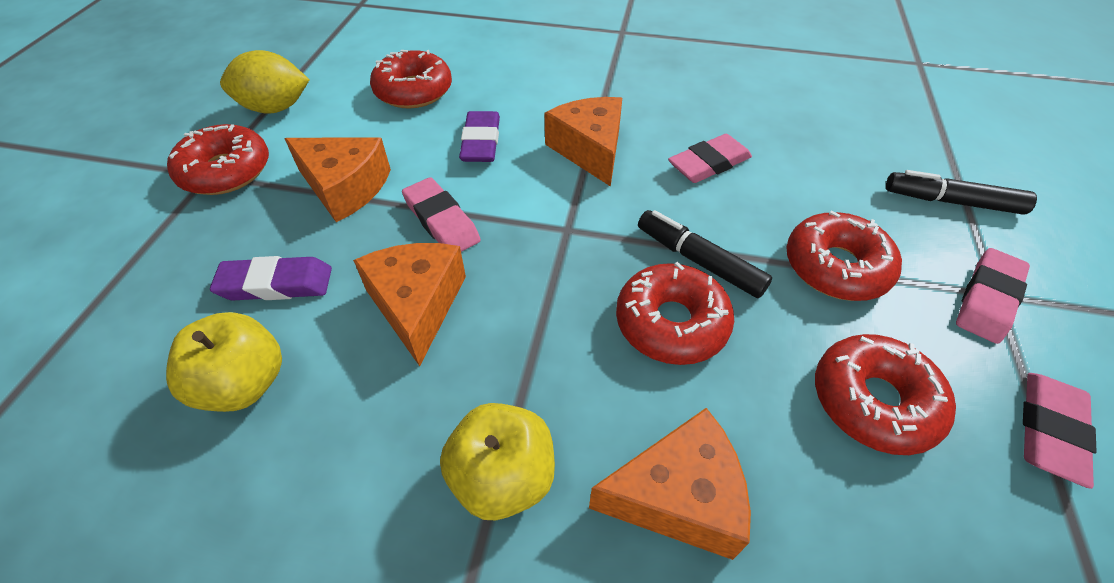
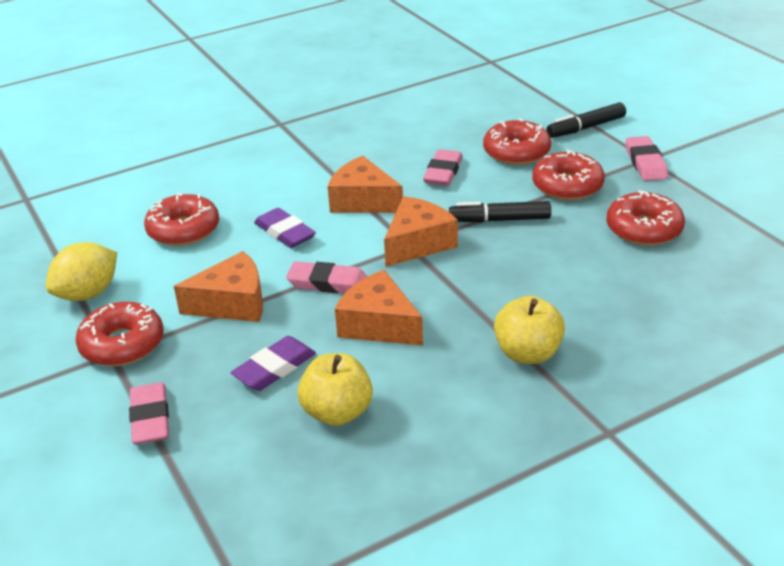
camera: 40 degrees left, 15 degrees down
orange cheese [589,408,751,560] -> orange cheese moved to [384,196,458,267]
red donut [616,262,734,365] -> red donut moved to [483,118,551,165]
pink eraser [1023,373,1097,489] -> pink eraser moved to [129,382,169,445]

